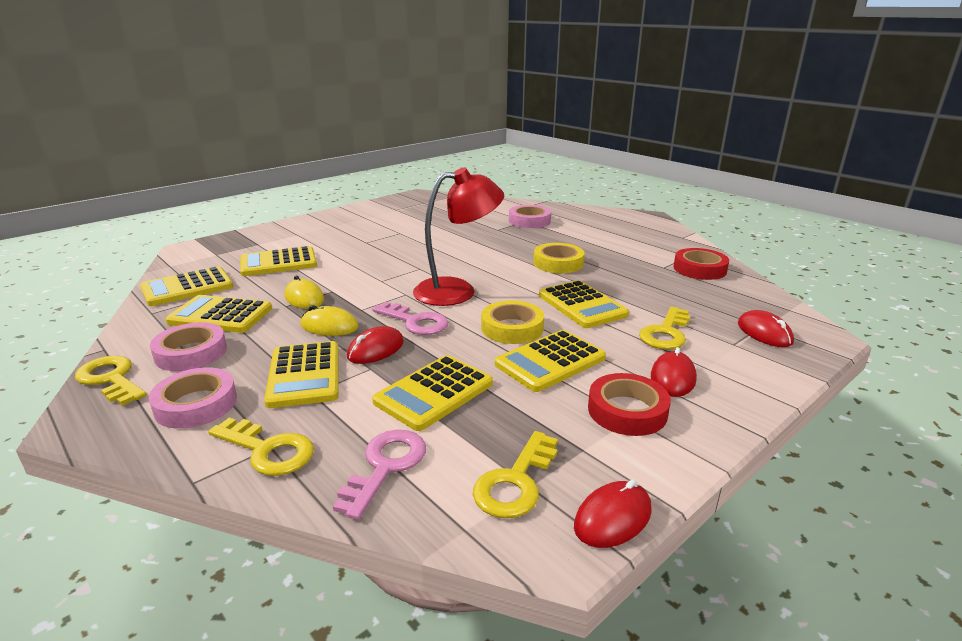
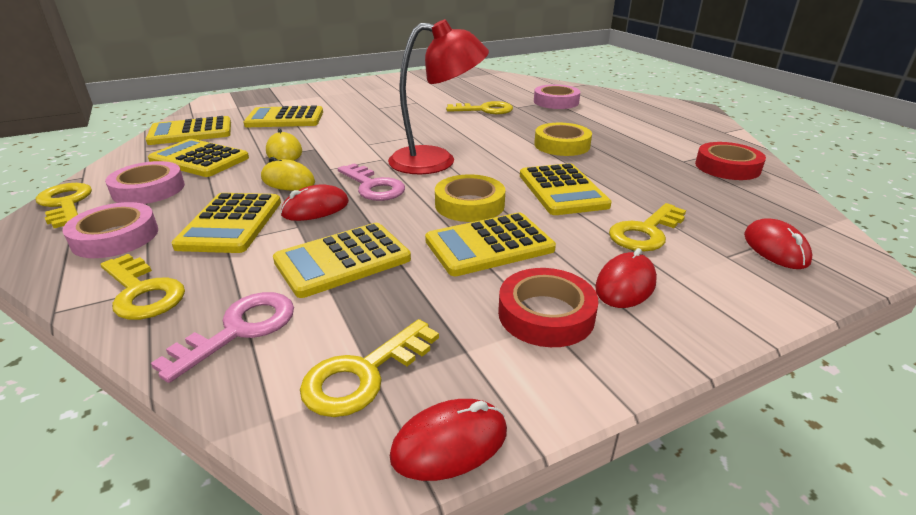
camera: 15 degrees right, 5 degrees up
none -> yellow key [446,101,513,114]

